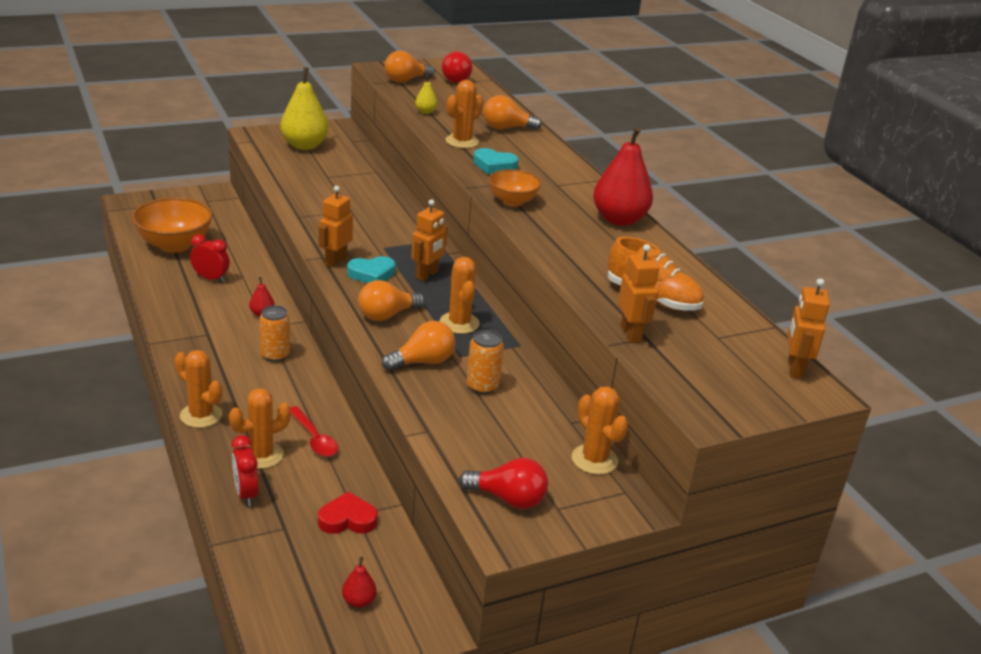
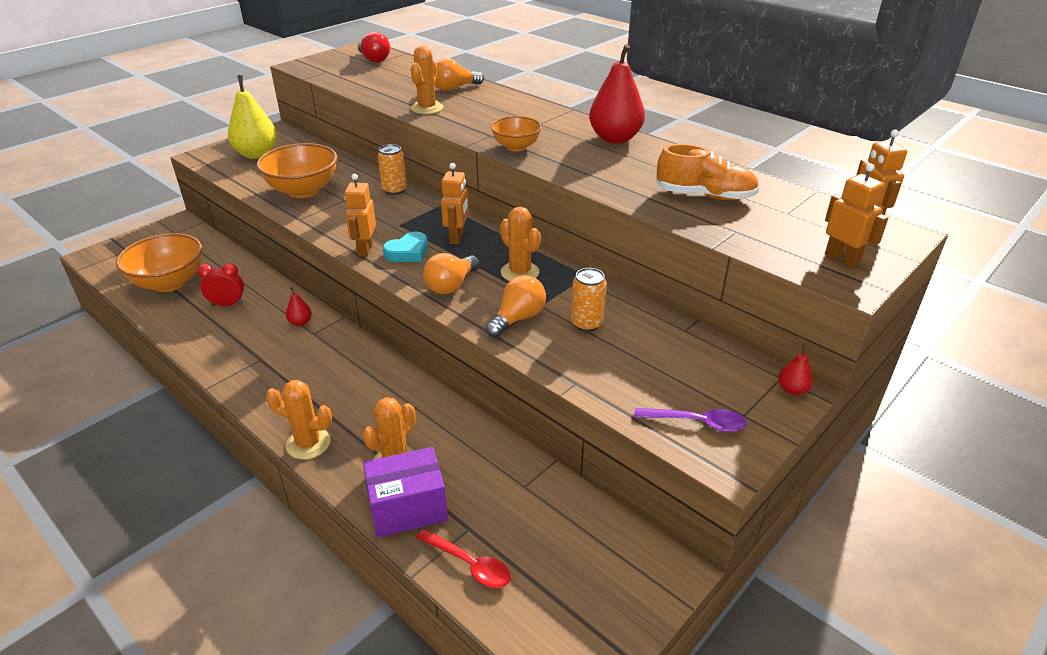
camera: 20 degrees left, 5 degrees up
red clock [232,435,259,506] -> purple box [363,447,448,538]
orange can [259,305,290,362] -> orange can moved to [378,144,407,195]
red spoon [291,406,338,457] -> red spoon moved to [416,529,511,588]
red heart [318,492,378,534] -> none
red pear [342,557,377,608] -> red pear moved to [778,345,813,395]
orange light bulb [384,51,435,83] -> none
yellow pear [415,76,438,114] -> none
red light bulb [459,458,548,509] -> purple spoon [634,408,747,432]
turquoise heart [473,148,519,174] -> none
orange cactus [572,387,628,475] -> none
orange robot [618,244,659,343] -> orange robot moved to [825,163,888,268]
none -> orange bowl [257,143,337,198]

